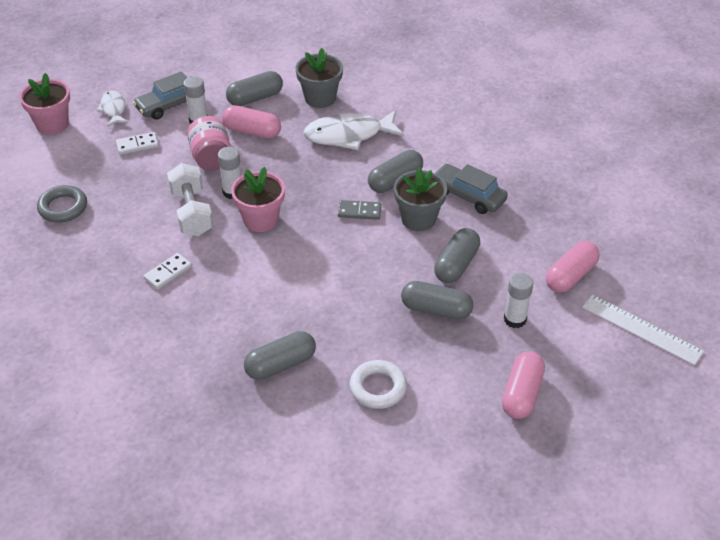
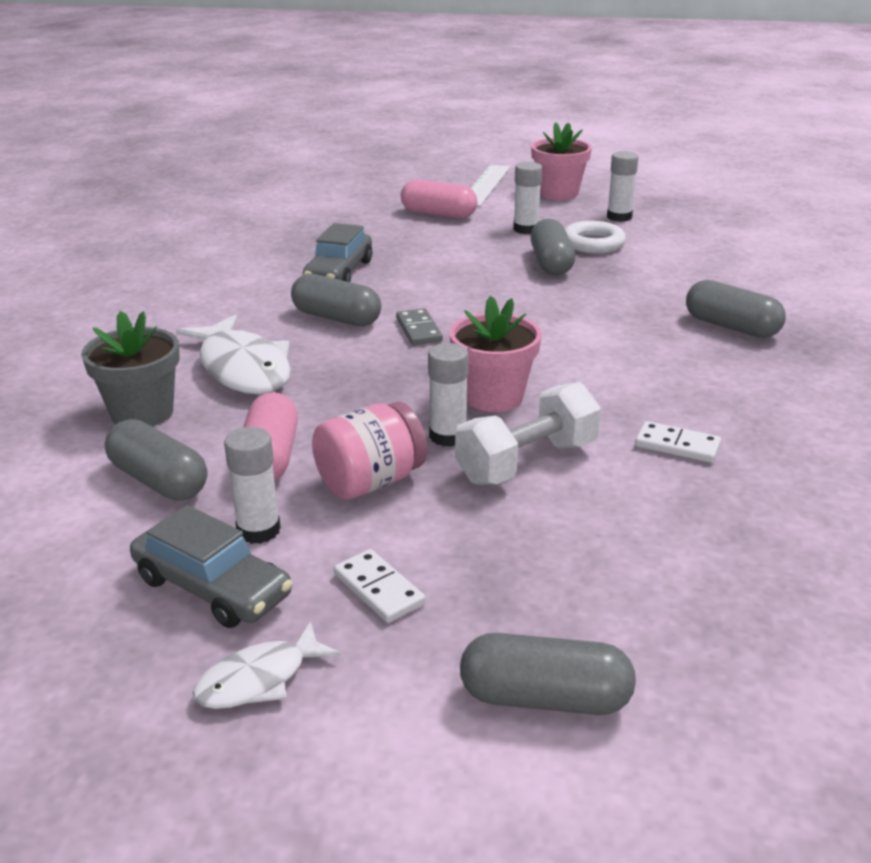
camera: 110 degrees left, 15 degrees down
pink flower pot [19,73,70,135] -> pink flower pot moved to [531,122,592,200]
grey ring [37,185,87,223] -> none
white ring [350,360,407,409] -> white ring moved to [565,221,626,253]
grey flower pot [394,168,447,231] -> none
grey capsule [434,228,480,283] -> grey capsule moved to [460,633,636,715]
pink capsule [502,351,545,419] -> white glue stick [607,151,639,222]

